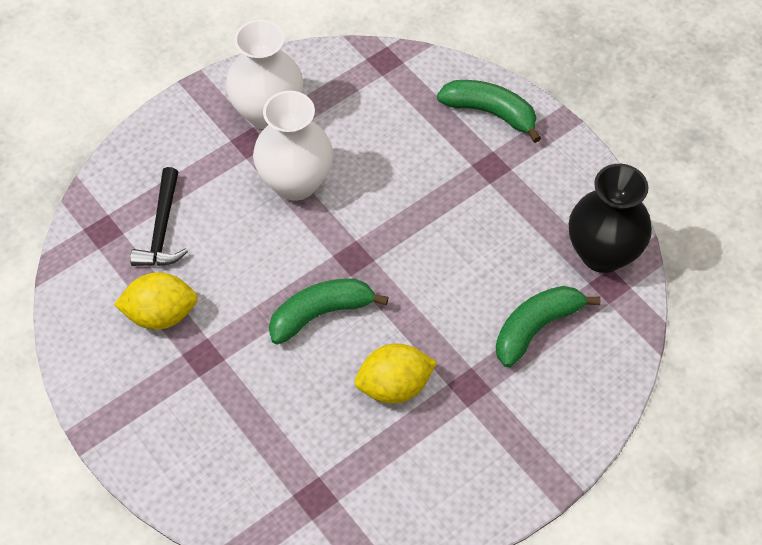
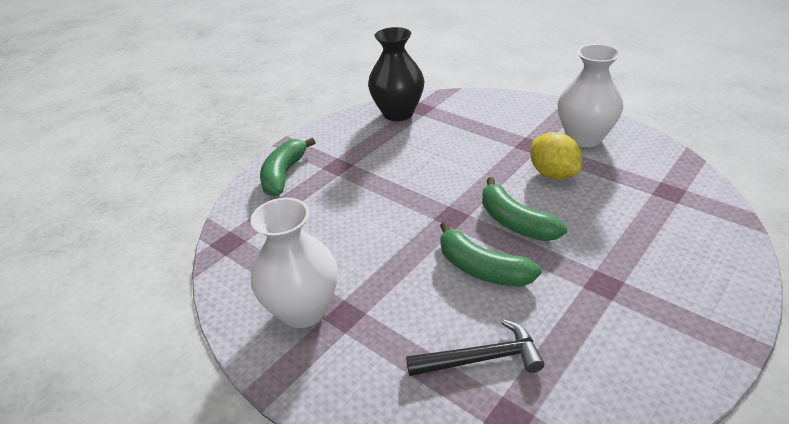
camera: 100 degrees left, 20 degrees down
yellow lemon [114,272,198,330] -> none
white vase [253,91,333,201] -> white vase moved to [558,44,623,147]
green banana [496,286,600,367] -> green banana moved to [440,222,541,287]

